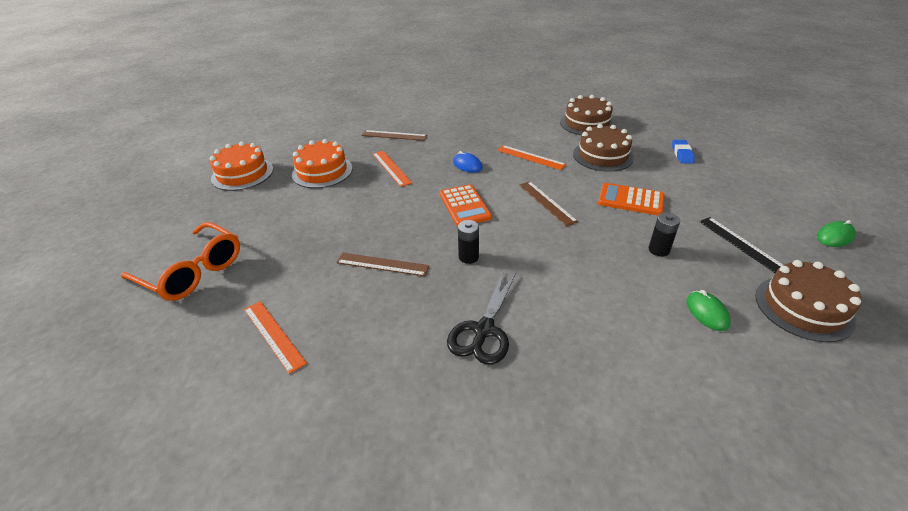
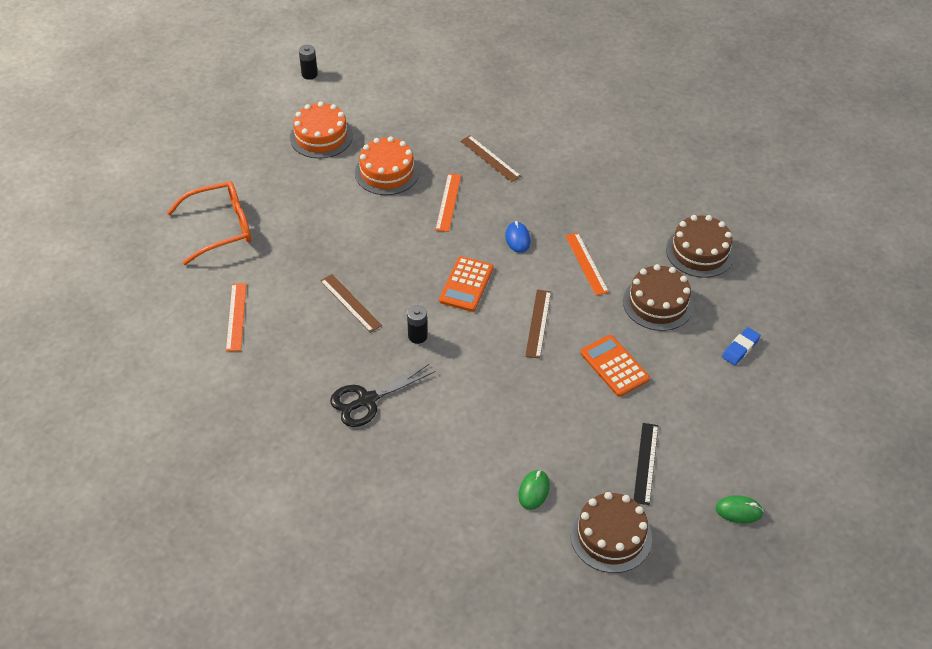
camera: 35 degrees right, 10 degrees up
orange glasses [121,222,240,301] -> orange glasses turned 90 degrees counterclockwise [167,181,251,265]
black battery [649,212,680,257] -> black battery moved to [299,45,318,80]

